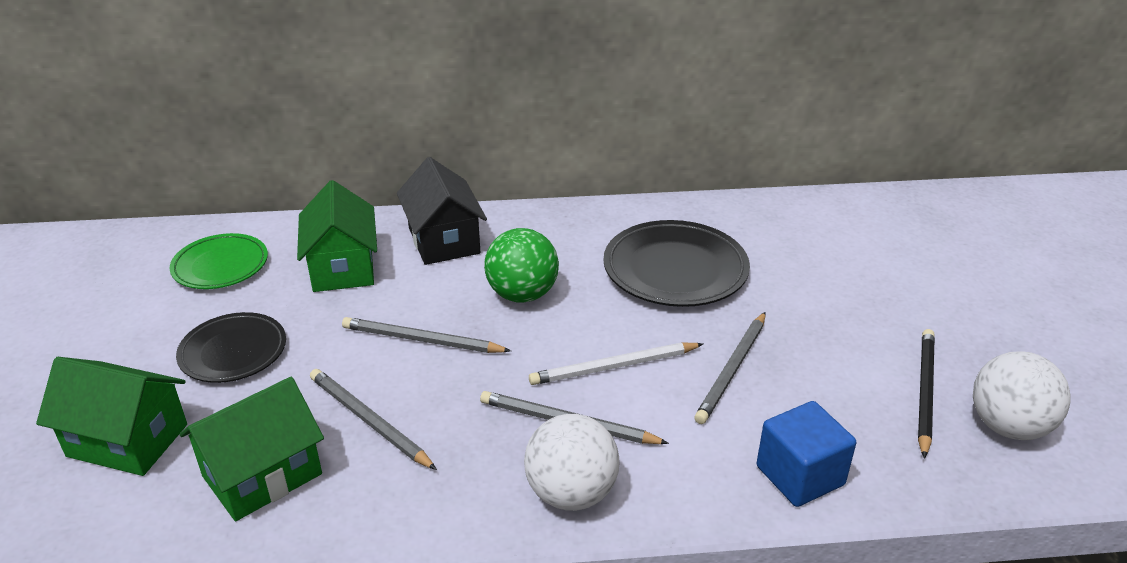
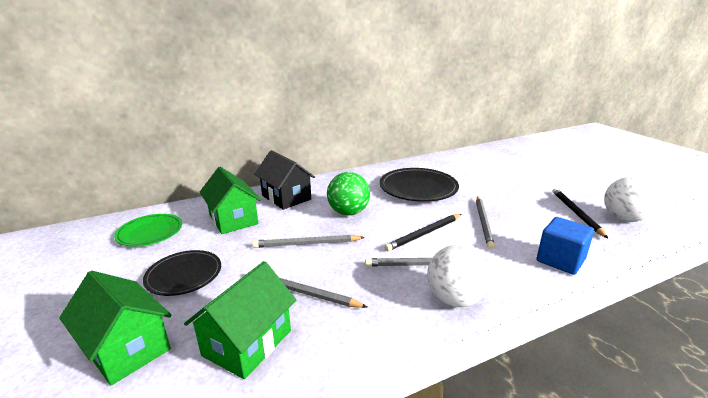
camera: 20 degrees left, 10 degrees down
green house [36,357,187,476] -> green house turned 45 degrees clockwise [59,271,172,385]
white pencil [529,343,703,385] -> black pencil [384,214,461,251]

